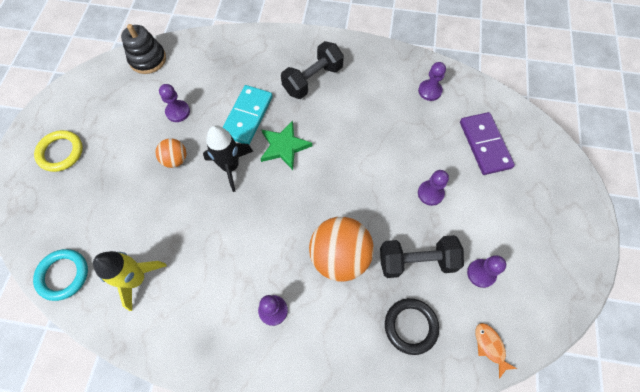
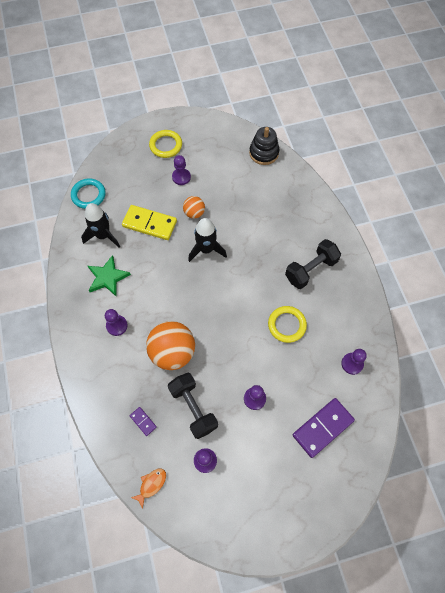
camera: 65 degrees right, 0 degrees up
yellow rocket [93,251,167,311] -> black rocket [81,203,120,248]
purple pawn [159,84,190,122] -> purple pawn moved to [172,155,191,185]
turquoise domino [222,85,273,145] -> none
green star [260,120,312,170] -> green star moved to [88,255,131,296]
black dumbbell [281,41,344,99] -> black dumbbell turned 60 degrees counterclockwise [285,239,341,289]
black ring [385,298,439,355] -> purple domino [130,407,157,436]
none -> yellow domino [122,205,177,240]
none -> yellow ring [268,306,307,343]

